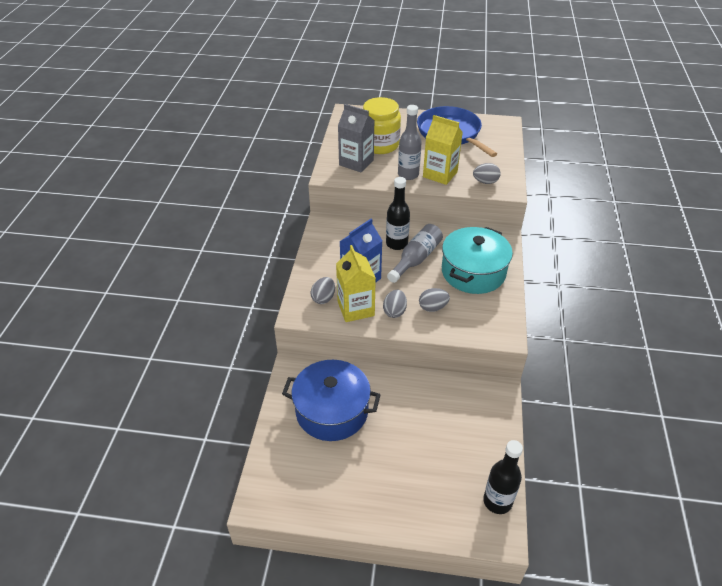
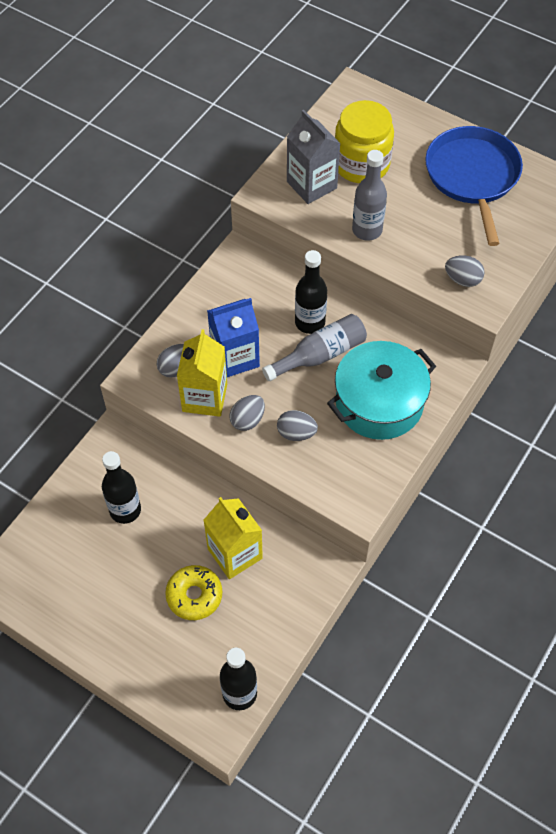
camera: 25 degrees right, 15 degrees up
blue pot [282,360,381,441] -> black bottle [102,451,141,524]
yellow carton [423,115,463,185] -> yellow carton moved to [203,497,263,579]
none -> yellow donut [165,565,222,620]

